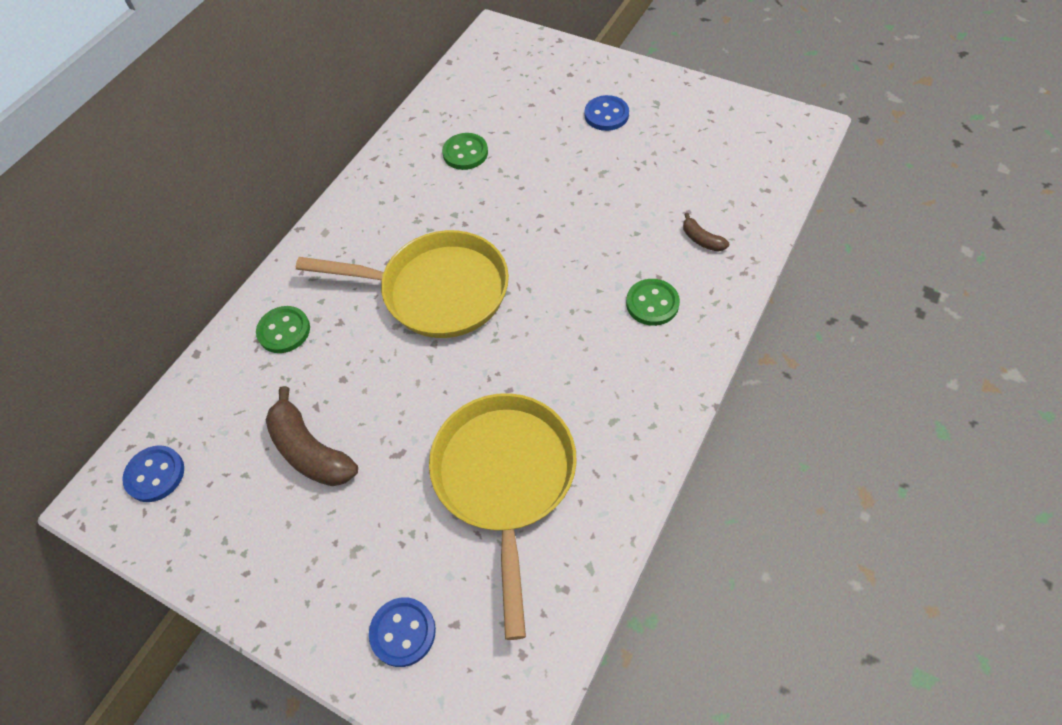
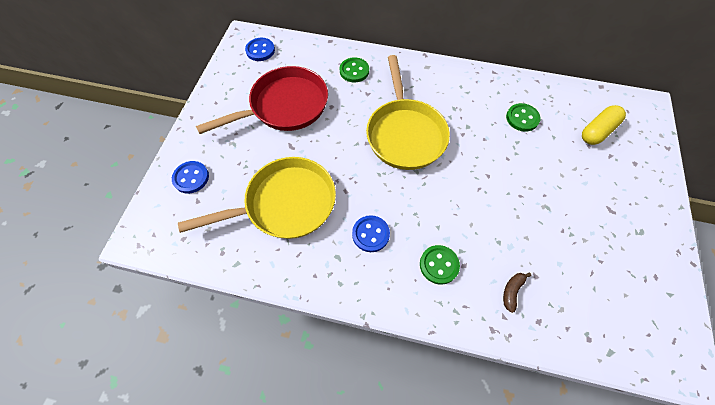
camera: 70 degrees right, 5 degrees up
brown banana [266,386,358,486] -> red pan [196,66,328,134]
blue button [584,95,629,131] -> blue button moved to [352,215,390,252]
none -> yellow capsule [582,105,626,145]

